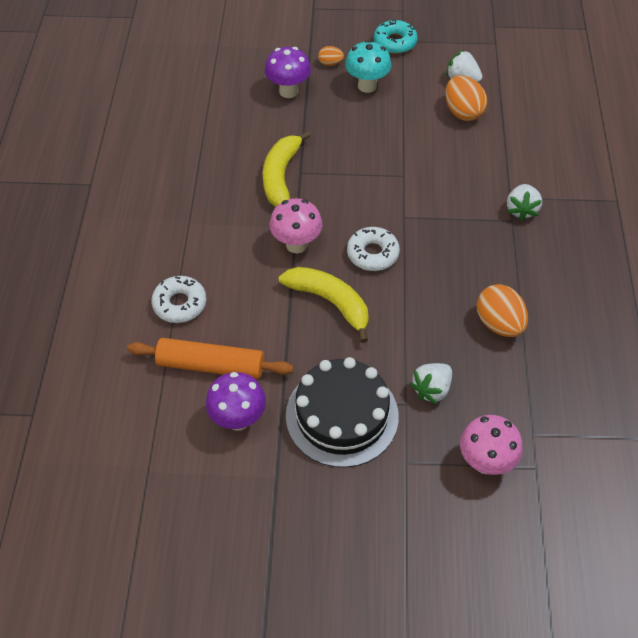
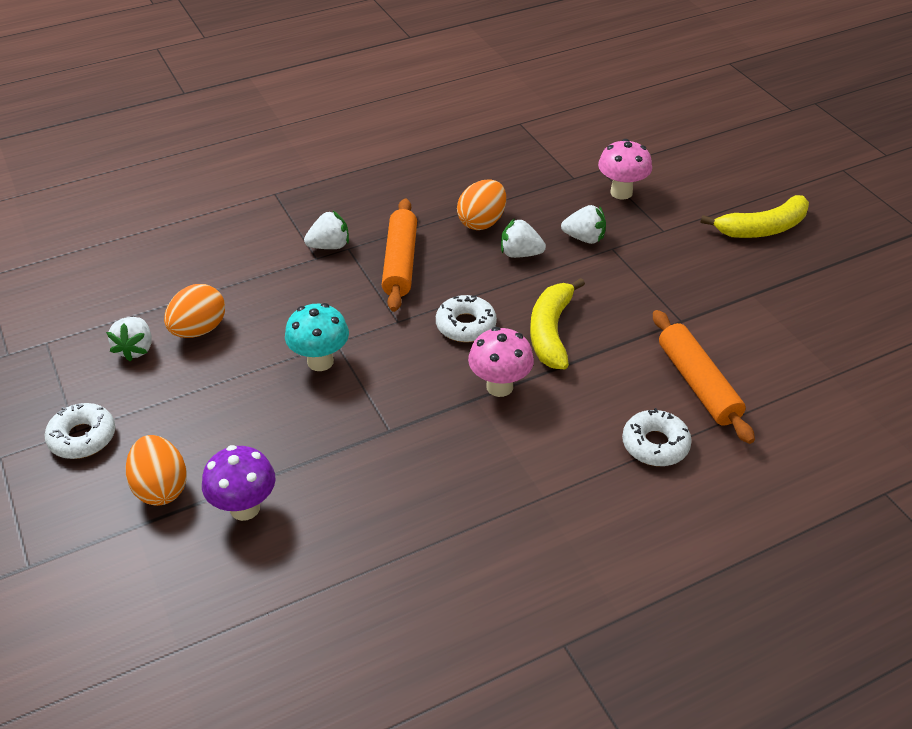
camera: 120 degrees left, 10 degrees down
purple mushroom [206,372,266,431] -> none
yellow banana [263,131,311,207] -> yellow banana moved to [700,195,809,238]
black cake [286,357,399,468] -> none
orange egg [318,46,344,66] -> orange egg [126,435,187,506], size x1.88
turquoise mushroom [345,40,391,93] -> turquoise mushroom moved to [285,303,349,371]
turquoise donut [374,19,418,54] -> white donut [45,403,115,459]
none -> orange rolling pin [382,198,417,312]
none -> white strawberry [501,218,546,258]

